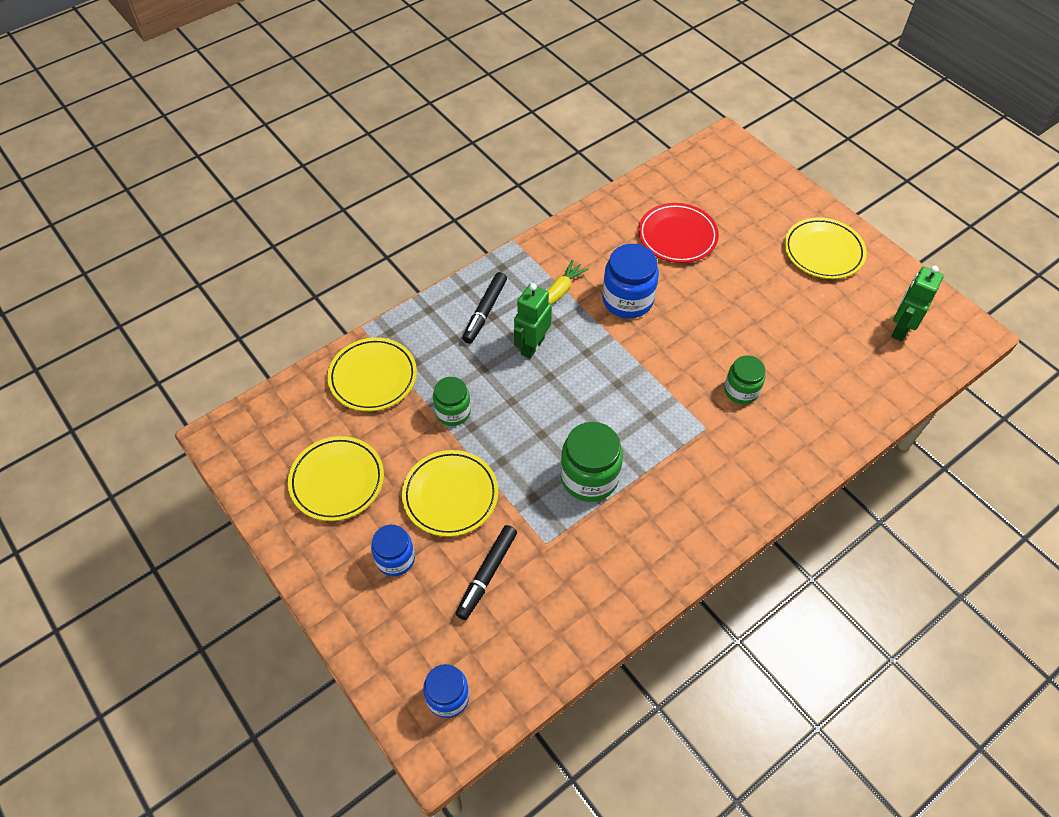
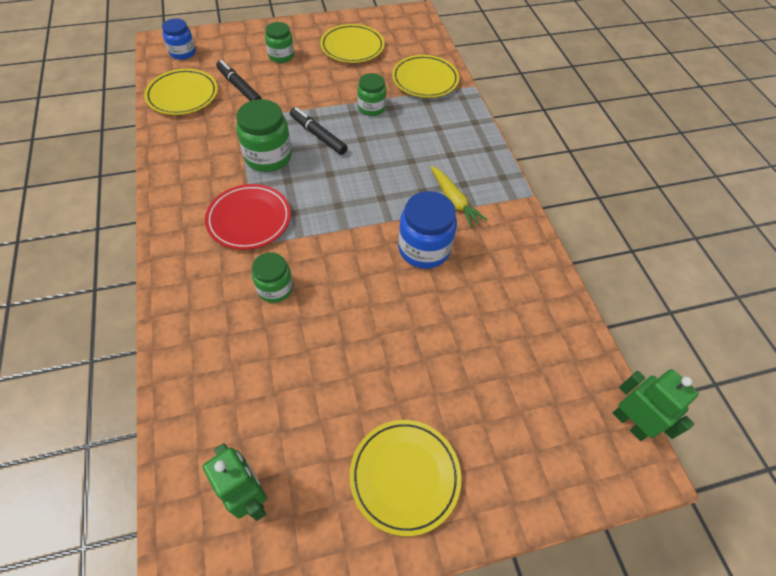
camera: 110 degrees right, 0 degrees up
blue jar [371,525,415,576] -> green jar [265,22,294,63]
yellow plate [402,450,498,537] -> yellow plate moved to [144,69,218,115]
black marker [462,272,507,344] -> black marker moved to [290,107,348,155]
green robot [514,283,552,359] -> green robot moved to [613,369,699,441]
red plate [638,203,719,263] -> red plate moved to [205,184,291,250]

